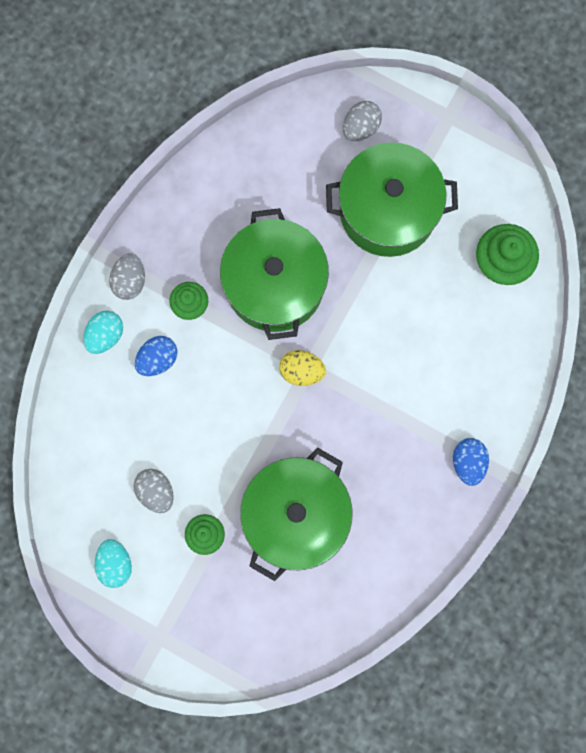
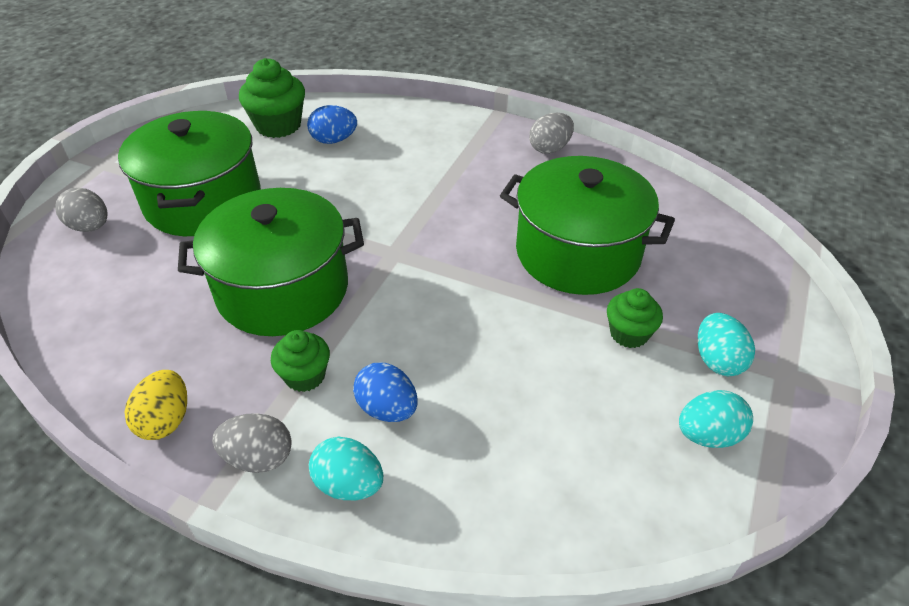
camera: 95 degrees left, 35 degrees down
grey egg [133,469,174,513] -> grey egg moved to [529,113,574,154]
yellow egg [279,350,326,386] -> yellow egg moved to [124,370,187,440]
blue egg [453,438,489,486] -> blue egg moved to [307,105,357,144]
none -> turquoise egg [698,313,755,376]

